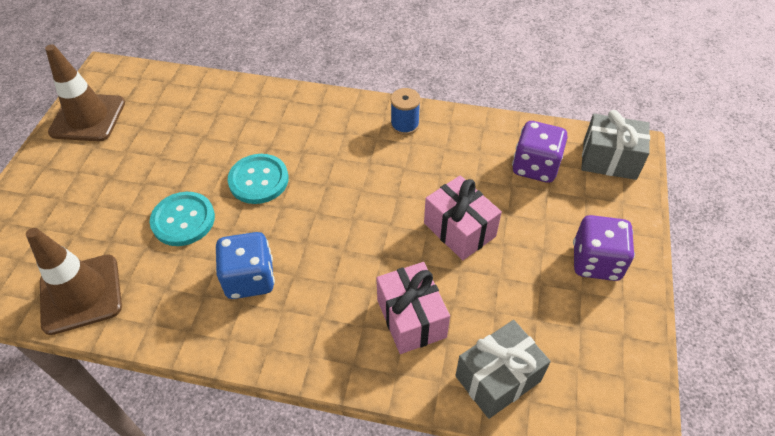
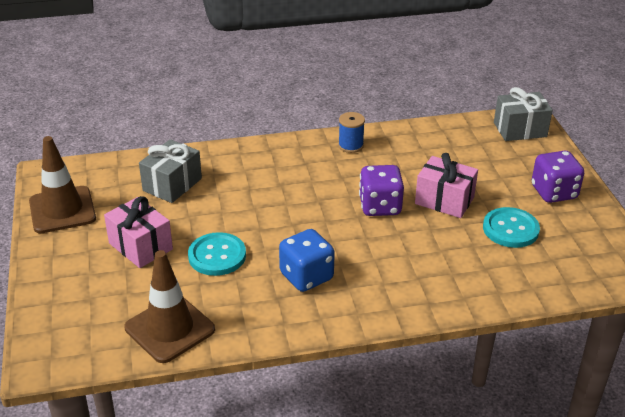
camera: 25 degrees left, 15 degrees down
turquoise button [228,154,289,204] -> turquoise button moved to [483,207,540,248]
pink gift [376,262,450,354] -> pink gift moved to [104,196,173,268]
grey gift [455,320,551,419] -> grey gift moved to [139,139,202,203]
purple dice [512,121,568,183] -> purple dice moved to [359,165,404,216]

